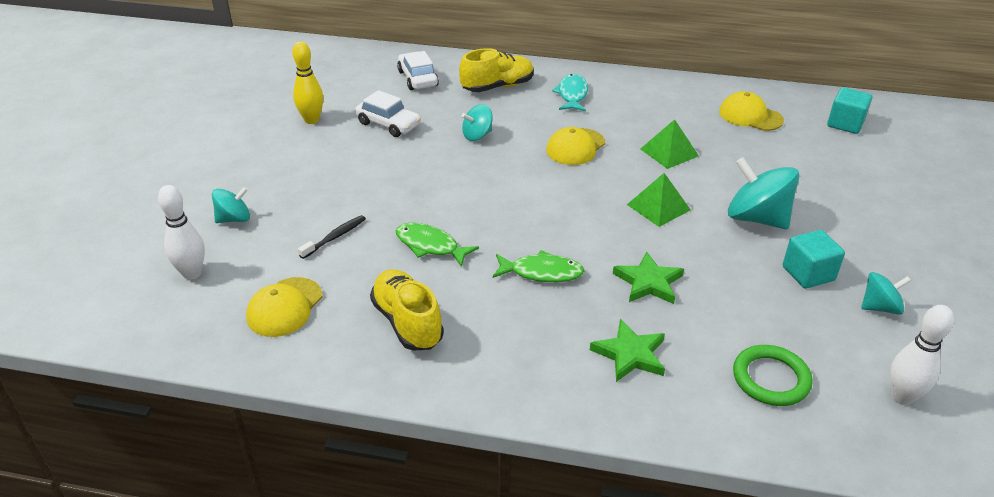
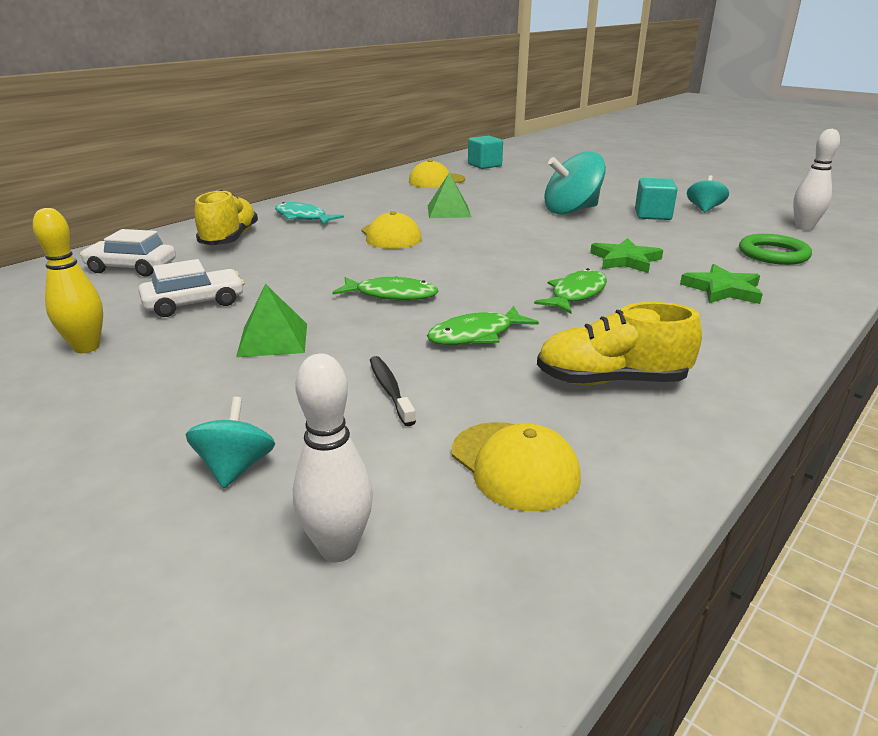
camera: 60 degrees left, 10 degrees down
turquoise spinning top [462,104,493,141] -> none
green pyramid [627,173,691,227] -> green pyramid moved to [236,284,307,357]
none -> green fish [332,276,439,301]

